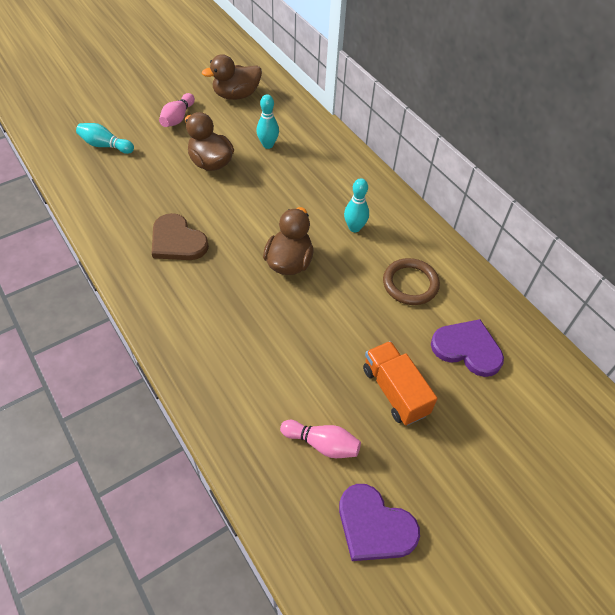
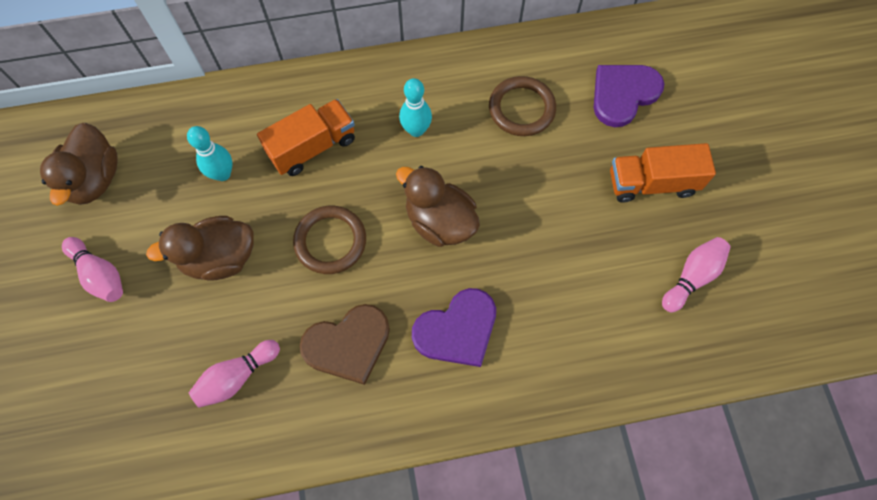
camera: 65 degrees left, 15 degrees up
turquoise bowling pin [76,123,134,154] -> none
purple heart [339,484,420,561] -> purple heart moved to [412,288,496,367]
none -> pink bowling pin [188,340,280,408]
none -> orange truck [257,99,355,176]
none -> brown ring [293,206,366,274]

